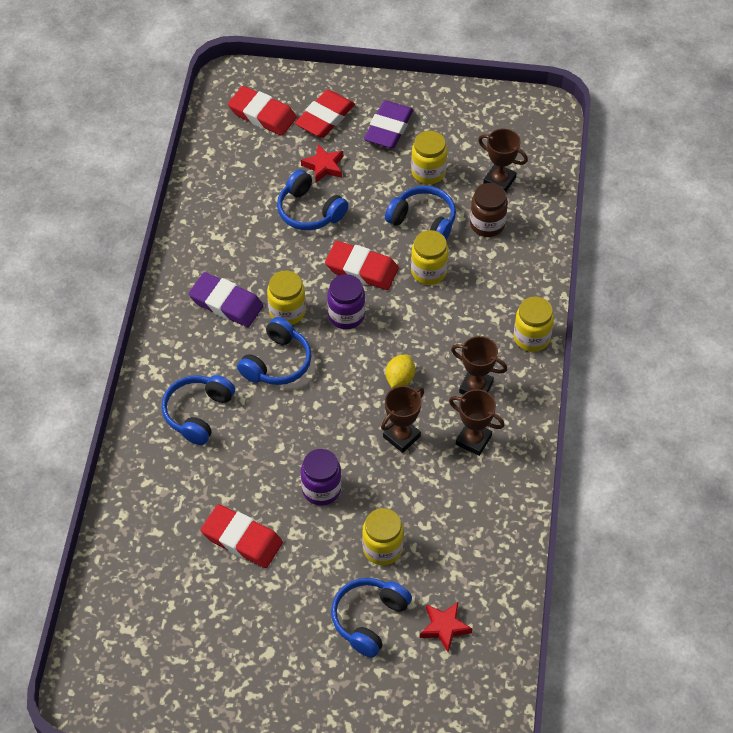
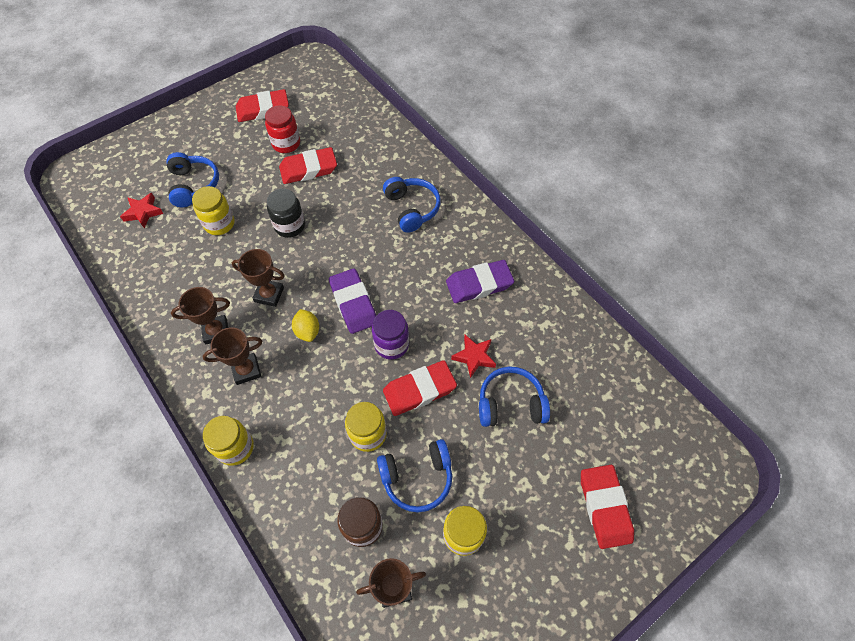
camera: 135 degrees right, 5 degrees up
red eraser [228,86,297,136] -> red eraser moved to [236,89,289,122]
blue headphones [237,317,312,385] -> none
yellow jar [267,270,306,325] -> none
red star [301,144,343,183] -> red star moved to [451,335,496,378]
purple jar [301,449,342,506] -> black jar [267,189,305,238]
purple eraser [364,100,413,149] -> purple eraser moved to [329,268,376,334]
brown trophy [381,386,424,453] -> brown trophy turned 75 degrees counterclockwise [232,249,285,307]
none -> red jar [265,105,300,153]

